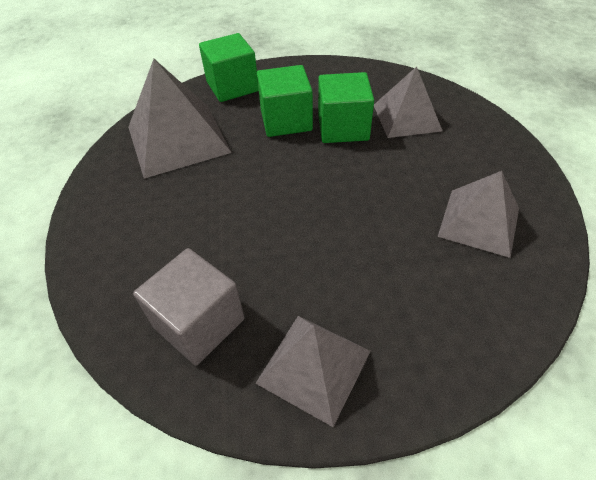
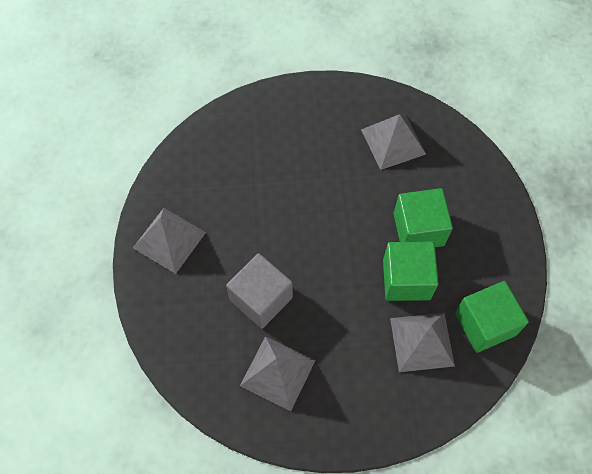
camera: 90 degrees right, 15 degrees up
grey pyramid [128,59,232,178] -> grey pyramid [361,114,426,170], size x0.66
grey cube [133,248,245,366] -> grey cube moved to [226,253,293,329]
green cube [199,33,259,102] -> green cube moved to [455,281,529,353]

